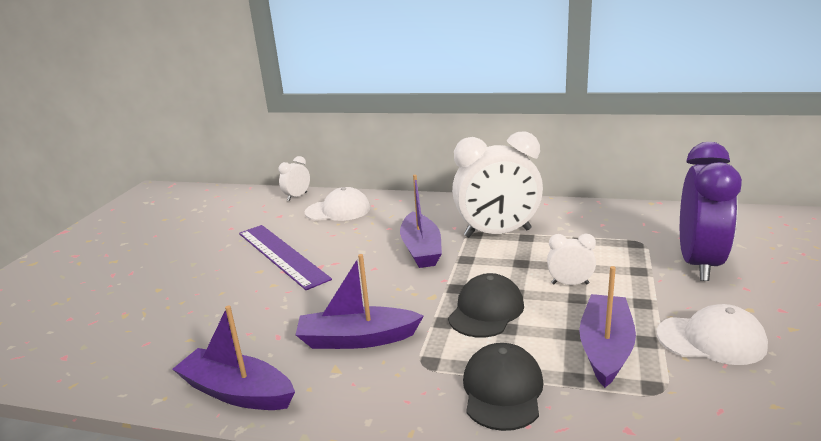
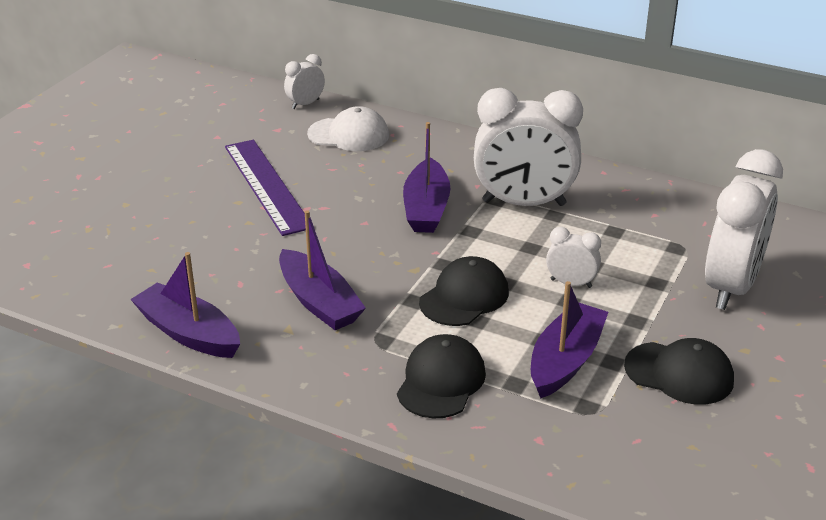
camera: 10 degrees right, 10 degrees up
purple boat [296,254,424,349] -> purple boat turned 135 degrees counterclockwise [279,210,366,330]
white cap [657,304,768,365] -> black cap [624,338,734,405]
purple clock [680,142,742,281] -> white clock [705,149,783,310]

